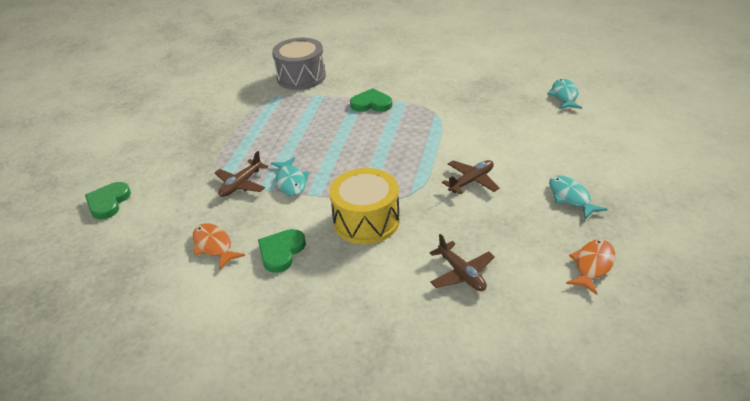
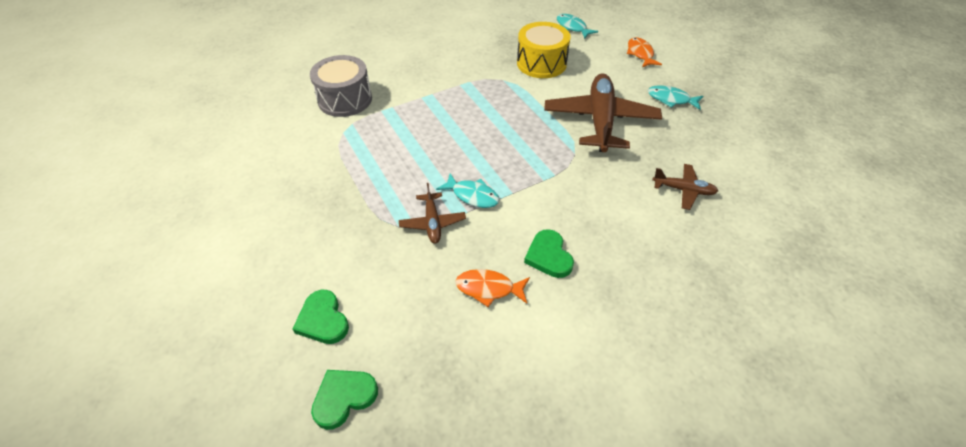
camera: 45 degrees left, 10 degrees up
yellow drum [329,168,400,244] -> yellow drum moved to [517,22,571,78]
green heart [350,88,392,112] -> green heart moved to [311,370,378,430]
brown plane [442,160,499,194] -> brown plane [544,73,662,152], size x2.06
orange fish [566,239,615,295] -> orange fish moved to [627,37,662,67]

